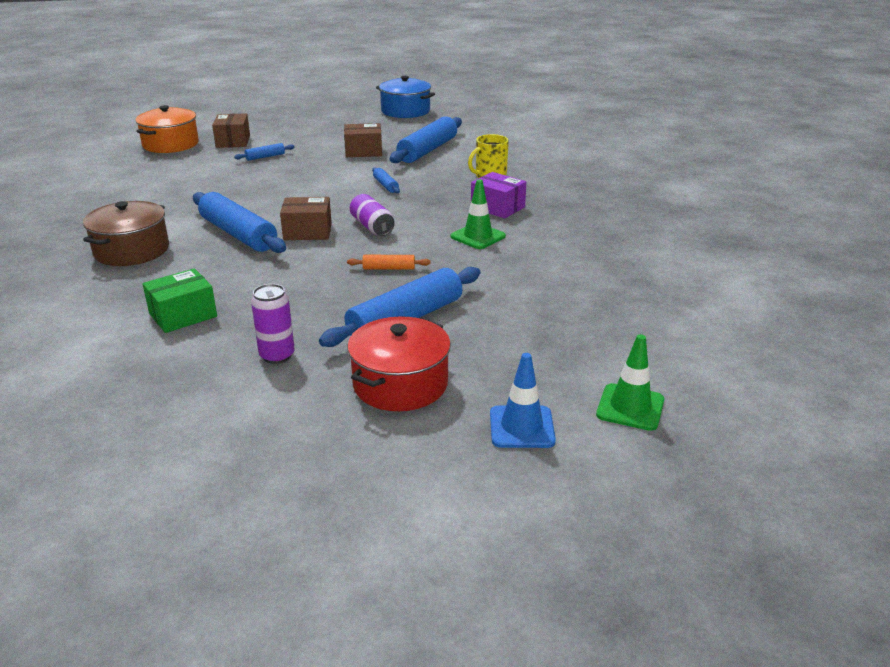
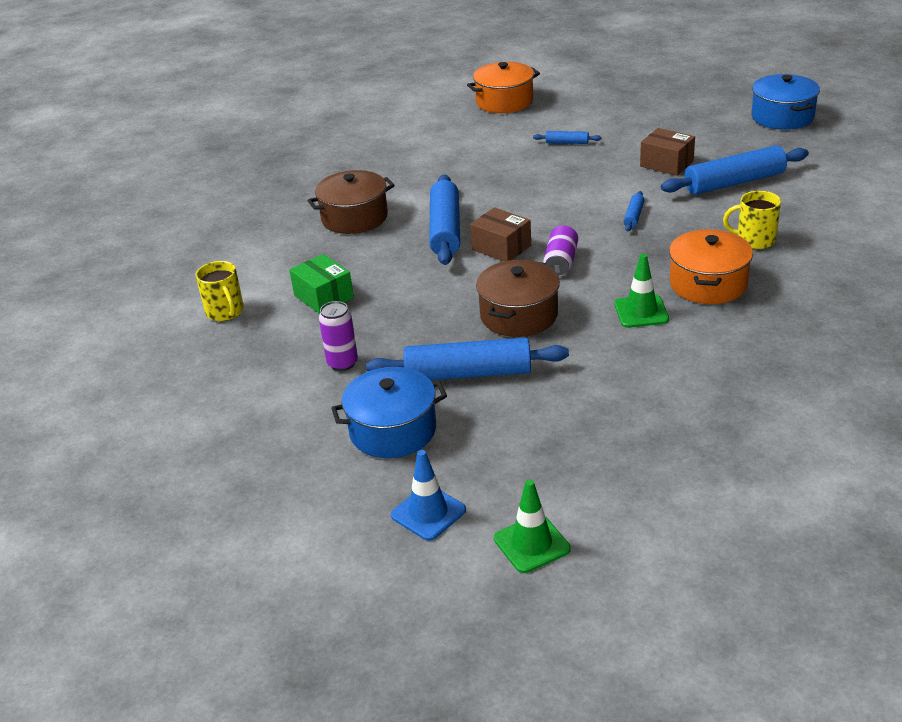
camera: 45 degrees right, 5 degrees up
green box [143,268,217,333] -> green box turned 45 degrees clockwise [289,254,354,314]
brown box [212,113,250,148] -> none
orange rolling pin [347,255,431,270] -> brown pot [476,260,560,337]
red pot [347,316,451,411] -> blue pot [331,367,447,458]
purple box [471,172,527,218] -> orange pot [669,229,753,304]
none -> yellow mug [196,261,244,321]

